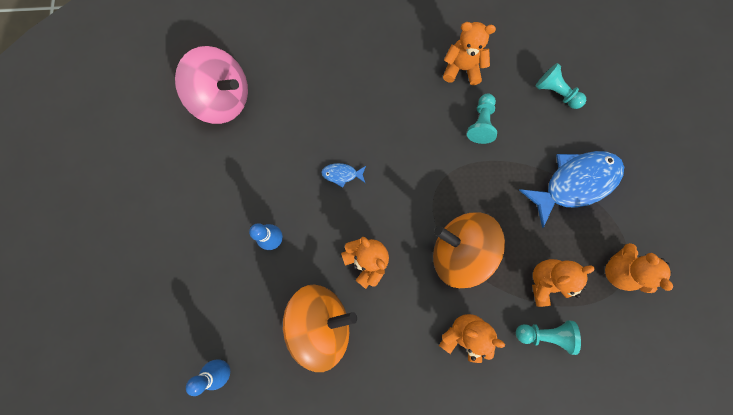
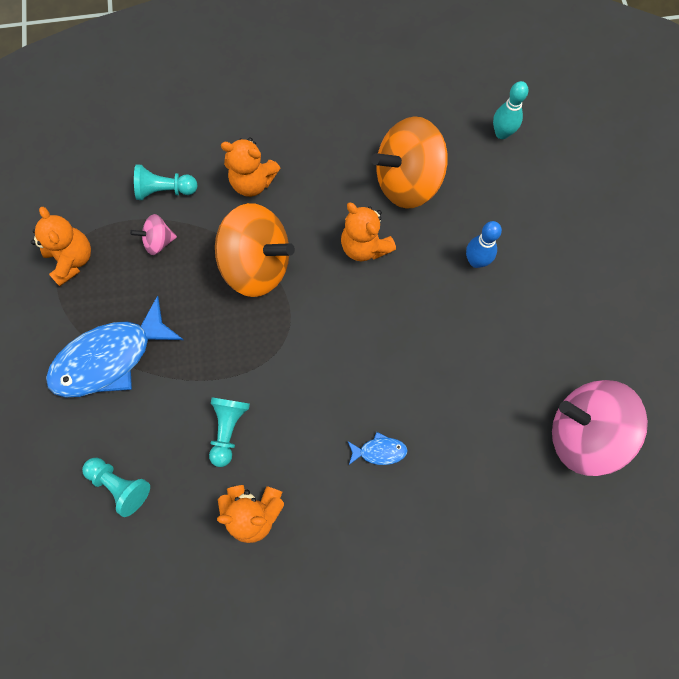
camera: 175 degrees right, 5 degrees down
blue bowling pin [186,359,230,396] -> turquoise bowling pin [493,81,529,139]
blue fish [321,163,366,188] -> blue fish moved to [348,432,408,465]
orange teddy bear [532,259,595,307] -> pink spinning top [130,214,177,255]

